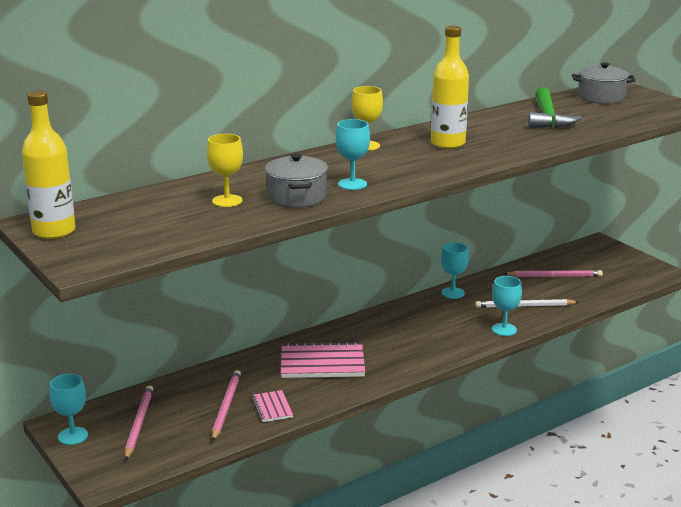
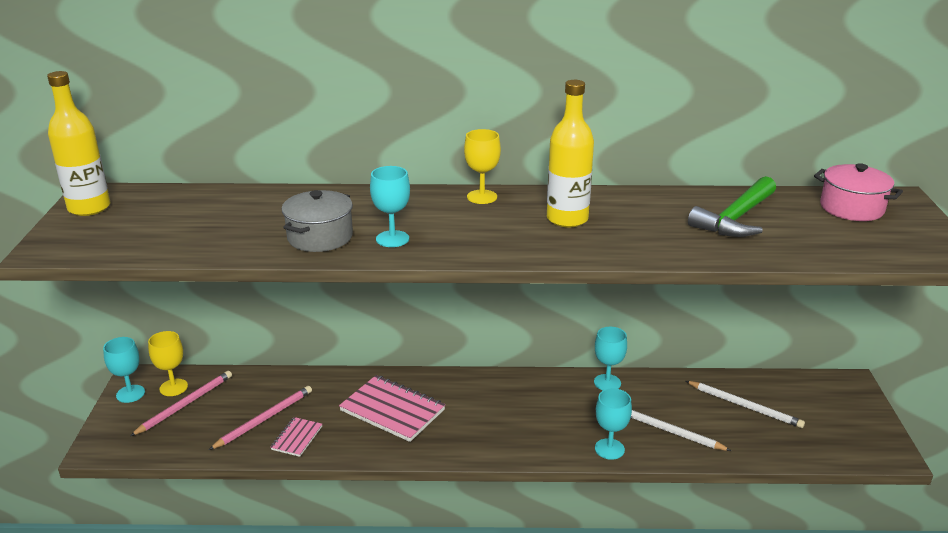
camera: 35 degrees right, 5 degrees up
yellow goblet [207,134,243,207] -> yellow goblet moved to [148,331,188,396]
pink pencil [504,270,603,277] -> white pencil [686,381,805,428]
grey pot [572,62,636,104] -> pink pot [814,163,903,221]

